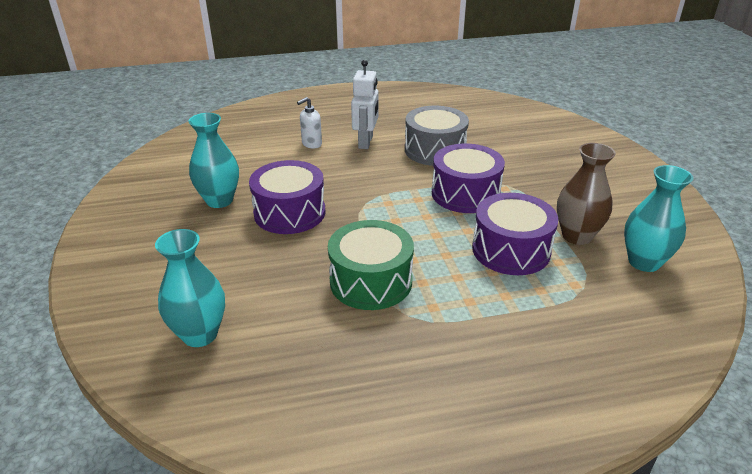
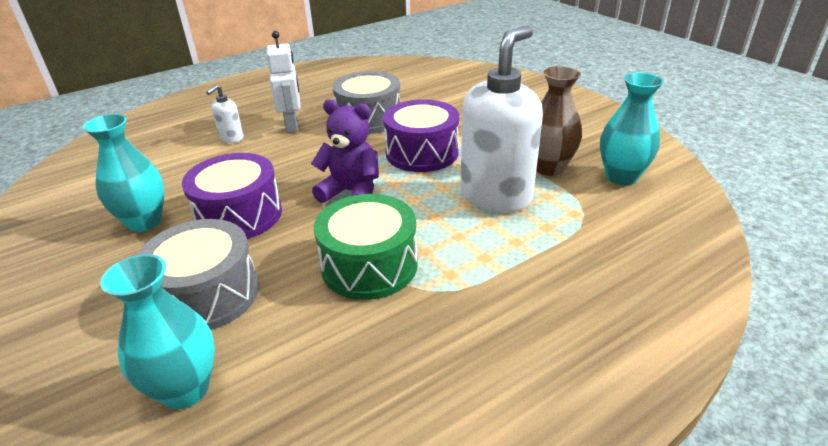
camera: 20 degrees left, 0 degrees up
purple drum [472,193,558,275] -> white soap dispenser [461,26,543,213]
none -> grey drum [138,219,259,330]
none -> purple teddy bear [311,99,379,203]

